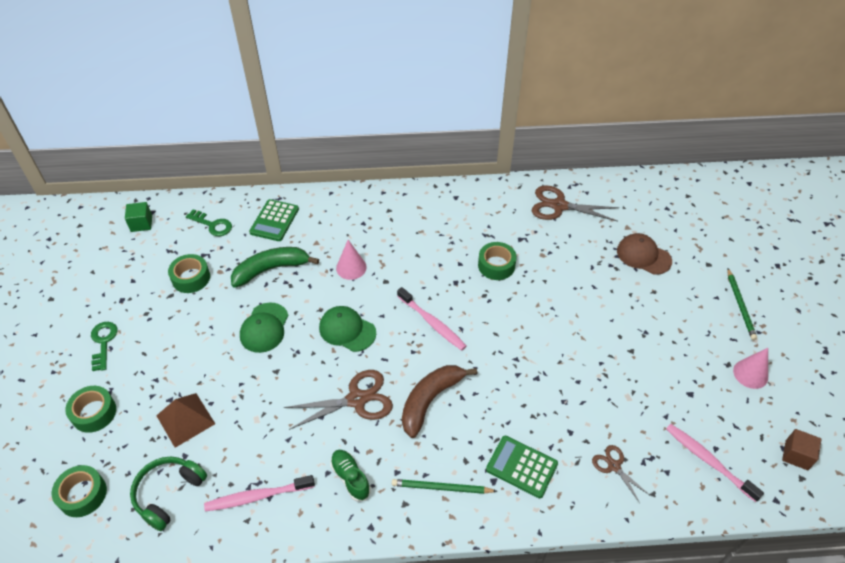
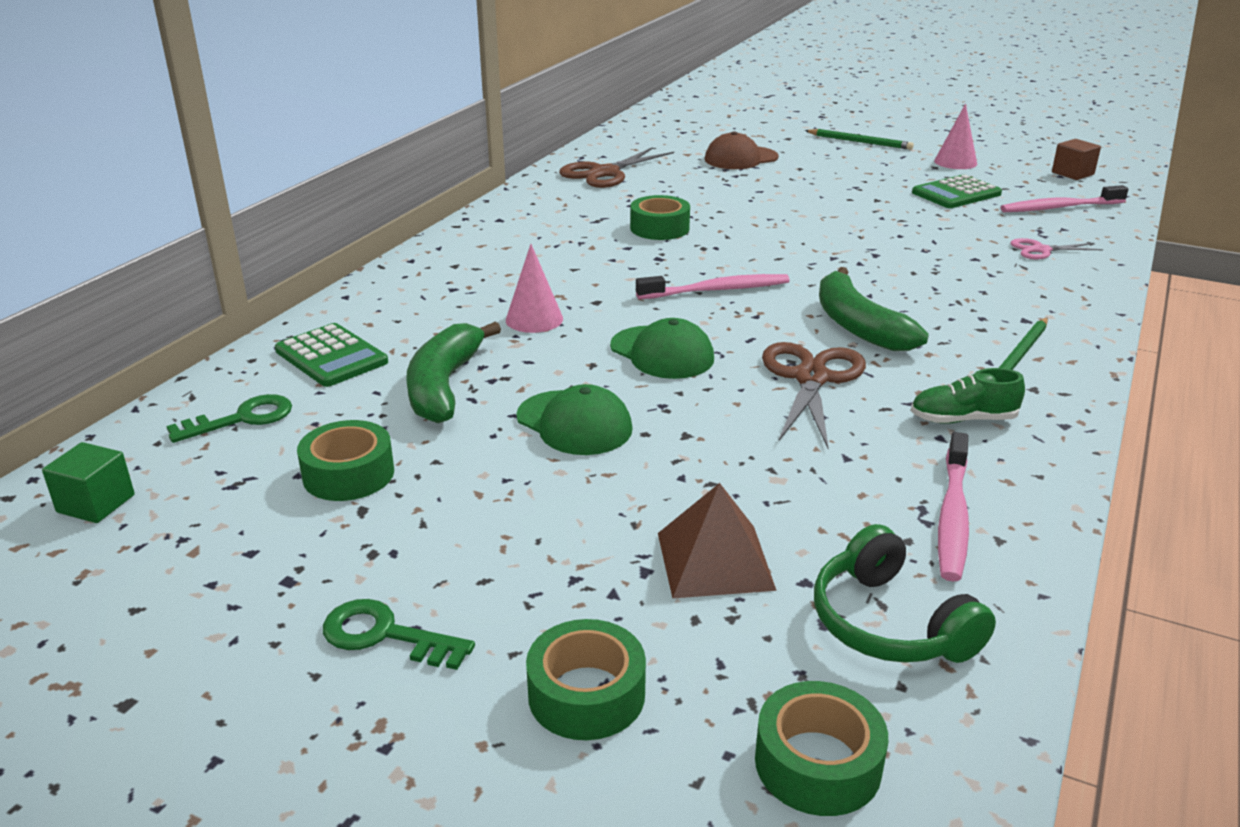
camera: 60 degrees left, 20 degrees down
green cap [319,306,376,352] -> green cap turned 105 degrees counterclockwise [610,318,714,379]
brown banana [402,365,477,438] -> green banana [819,267,929,351]
green calculator [486,436,558,498] -> green calculator moved to [912,174,1002,208]
brown scissors [592,445,651,503] -> pink scissors [1010,238,1103,259]

